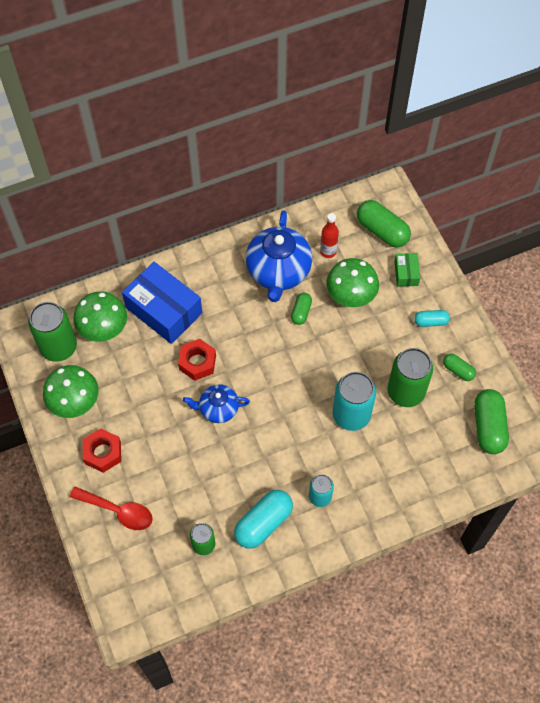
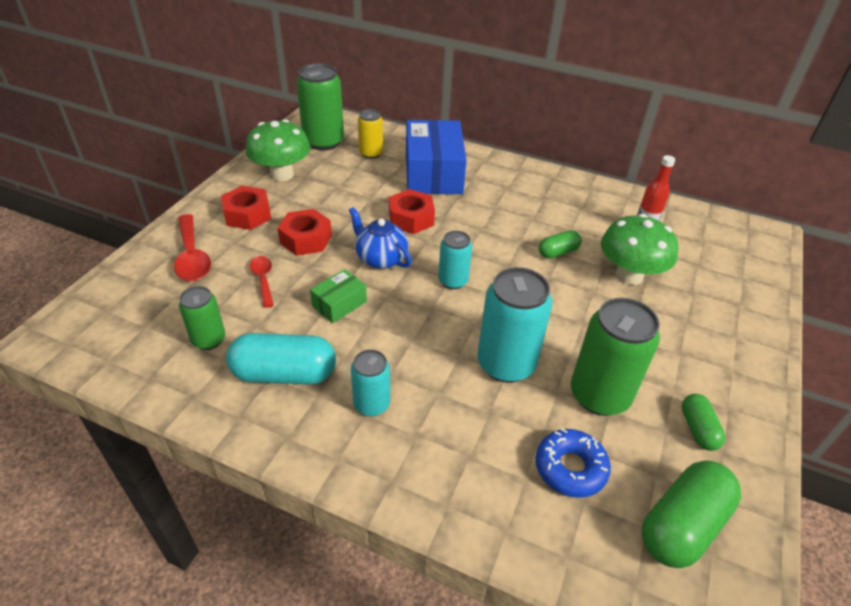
camera: 45 degrees right, 20 degrees down
green mushroom [74,291,127,342] -> yellow can [358,109,383,159]
blue teapot [246,210,312,302] -> none
green capsule [357,200,411,248] -> none
green box [394,253,420,287] -> green box moved to [310,269,367,323]
turquoise capsule [414,310,450,327] -> none
none -> red spoon [250,256,274,308]
none -> red nut [277,209,332,256]
none -> turquoise can [438,230,472,289]
none -> blue donut [536,428,611,498]

